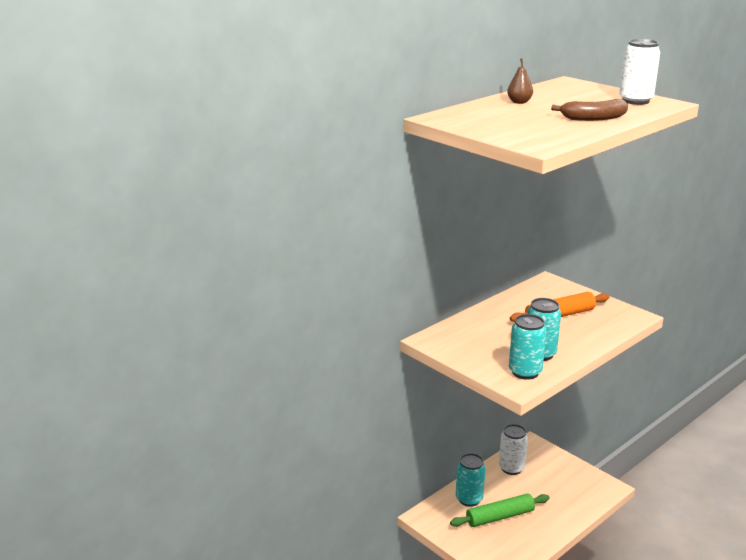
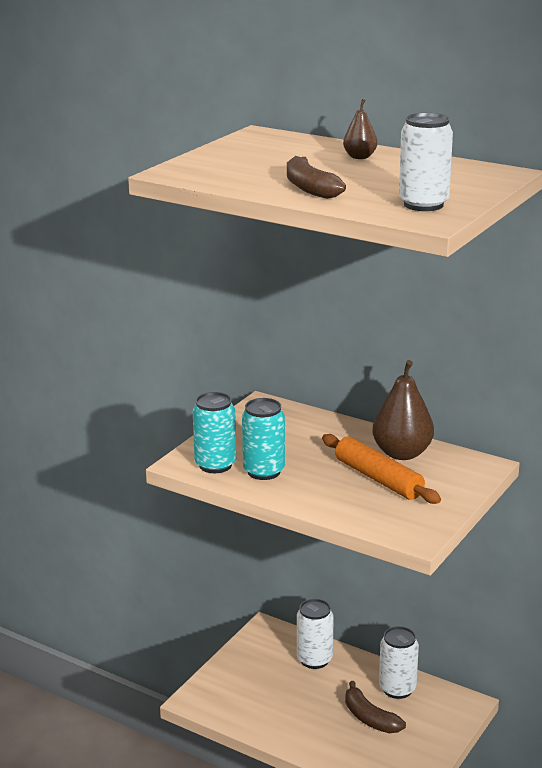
camera: 75 degrees right, 0 degrees up
green rolling pin [450,493,550,527] -> none
turquoise can [456,453,485,507] -> white can [297,599,334,669]
none -> brown banana [345,681,406,733]
none -> brown pear [372,360,434,460]

